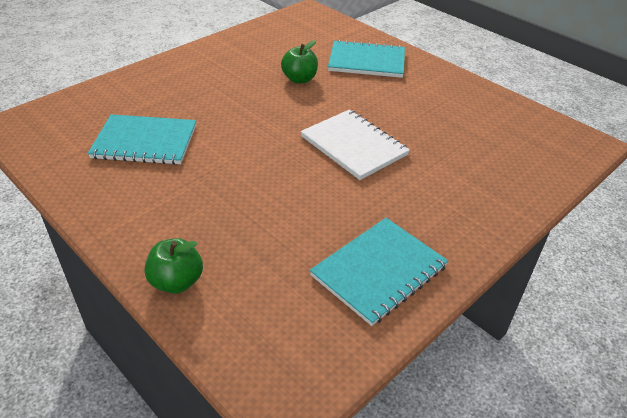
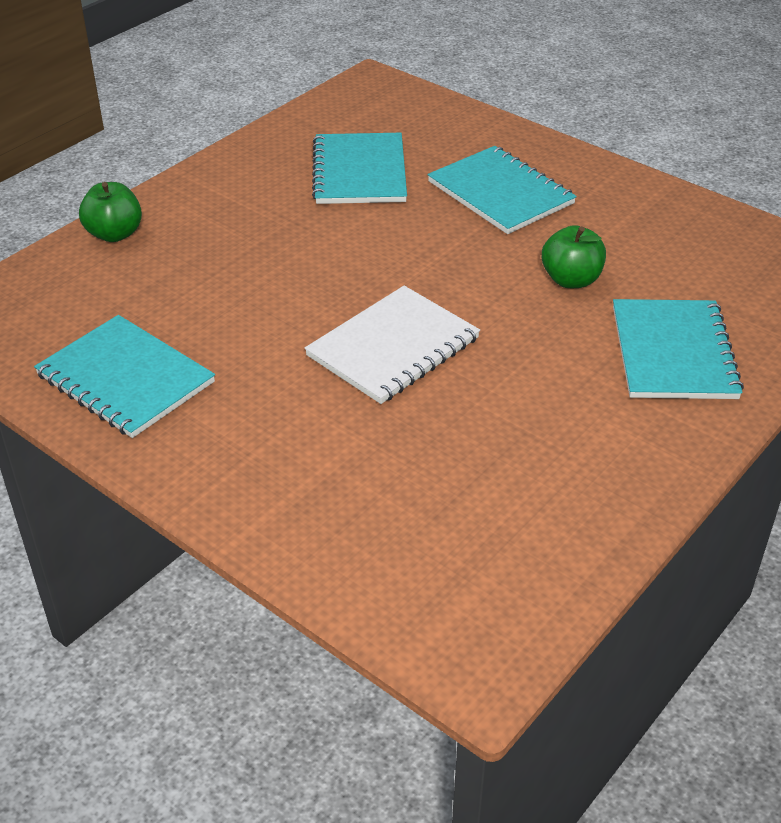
camera: 85 degrees right, 0 degrees up
none -> turquoise notebook [428,146,577,234]

